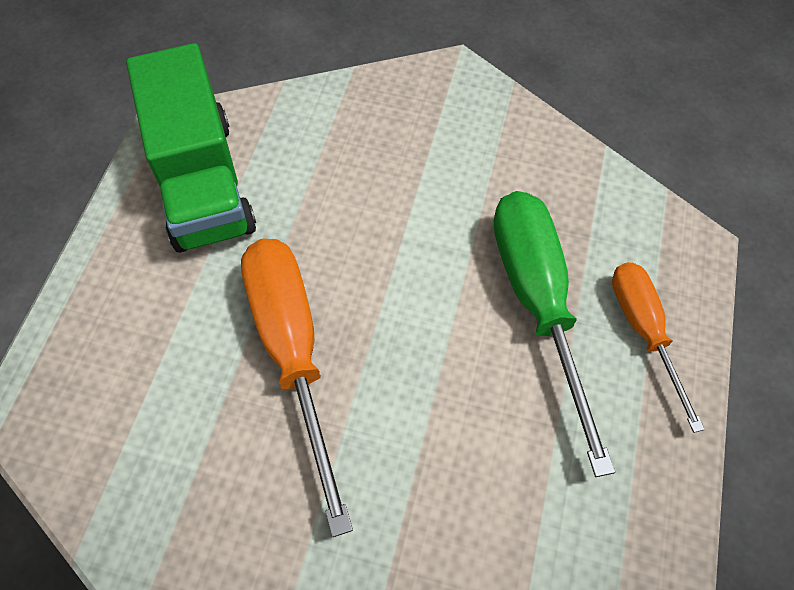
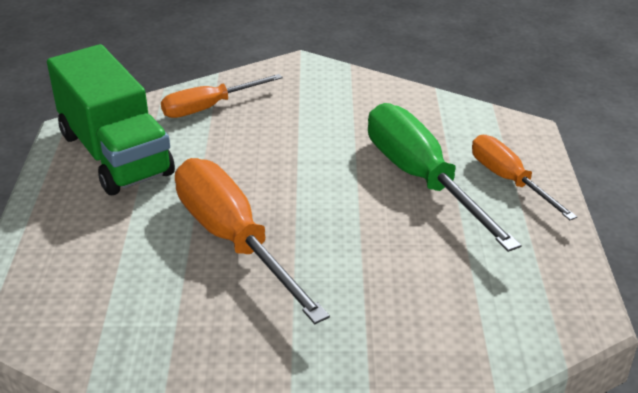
camera: 15 degrees left, 25 degrees down
none -> orange screwdriver [161,74,283,118]

